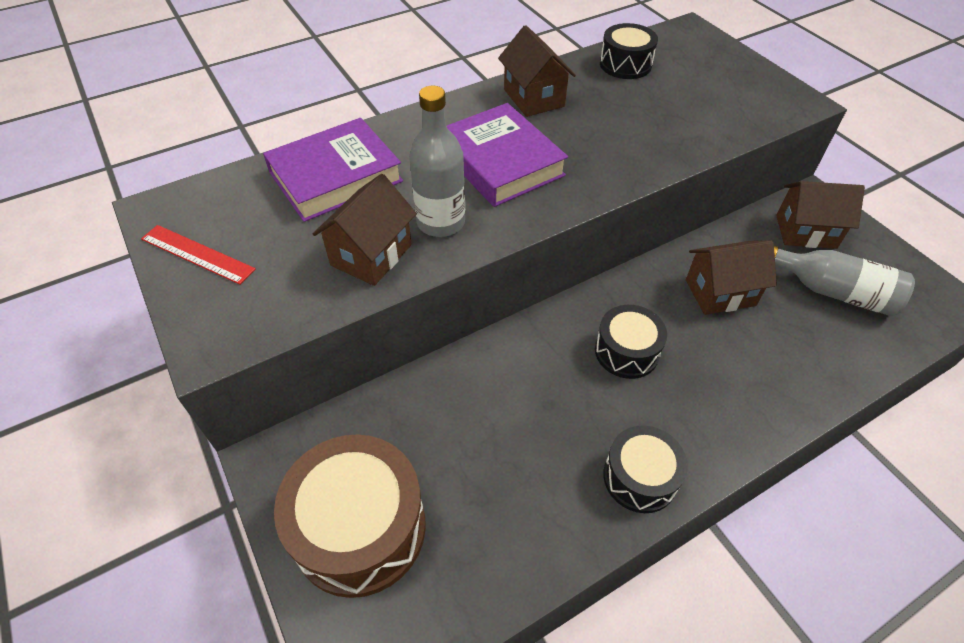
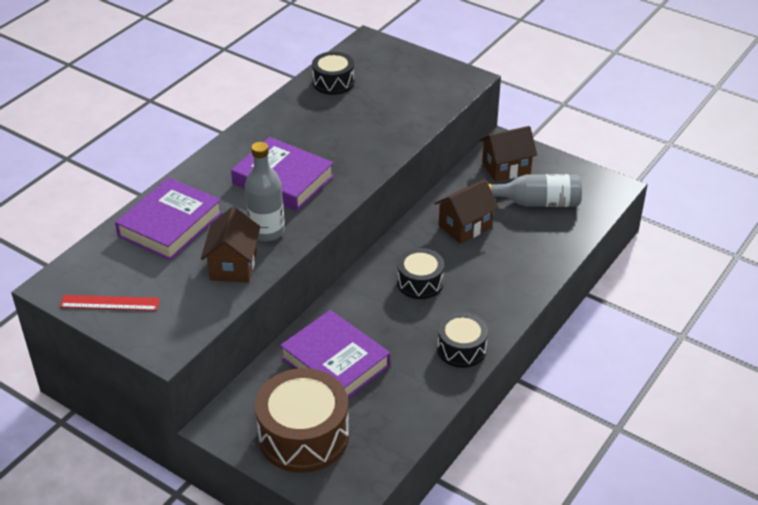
camera: 25 degrees left, 10 degrees down
brown house [498,25,576,117] -> none
none -> purple book [280,310,390,398]

